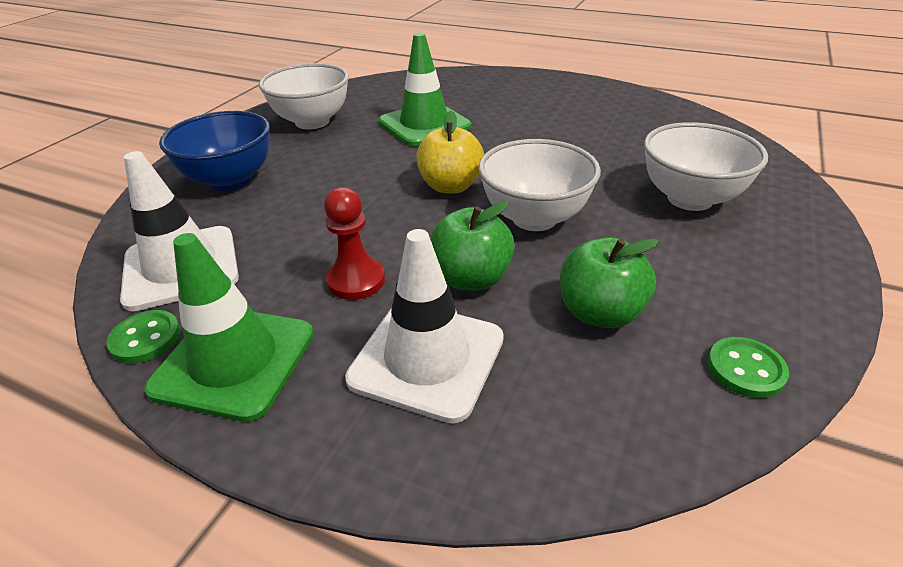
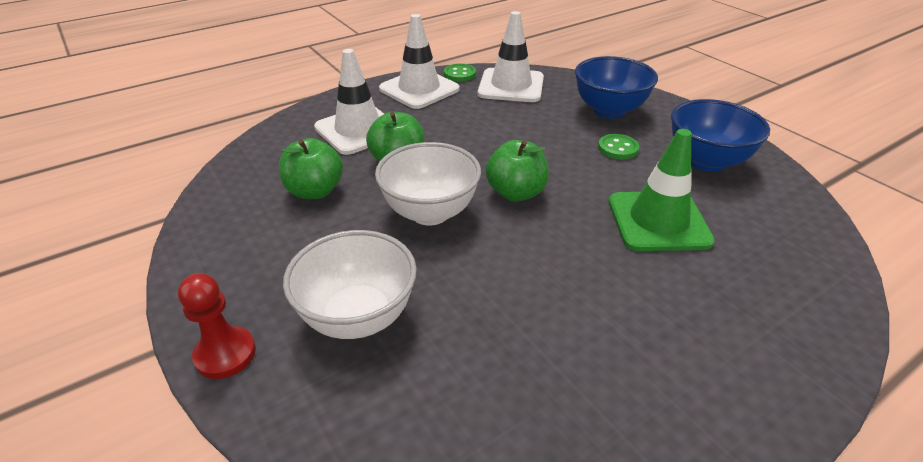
camera: 120 degrees right, 0 degrees up
green traffic cone [144,233,314,422] -> white traffic cone [379,14,460,109]
white bowl [259,63,349,130] -> blue bowl [671,99,770,172]
red pawn [324,187,385,300] -> red pawn moved to [178,273,256,379]
yellow apple [416,111,484,193] -> green apple [486,140,549,202]
green button [707,337,789,398] -> green button moved to [598,134,639,159]

